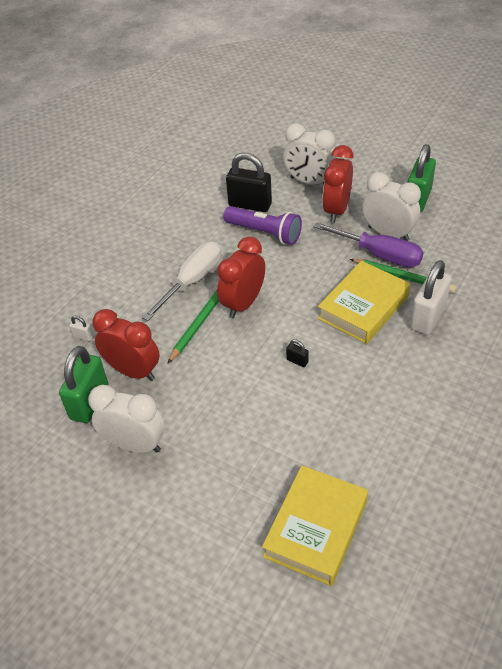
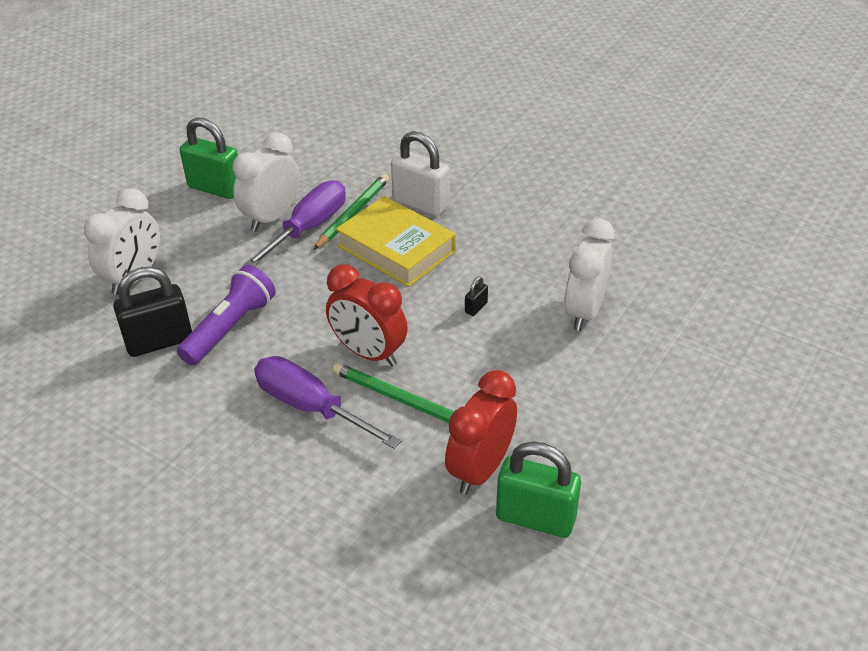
camera: 90 degrees left, 5 degrees down
white padlock [69,316,94,341] -> none
white clock [88,385,165,453] -> white clock moved to [564,218,615,331]
white screwdriver [142,242,221,321] -> purple screwdriver [254,356,401,448]
black padlock [226,153,272,212] -> black padlock turned 45 degrees clockwise [113,267,192,357]
yellow book [262,465,368,586] -> none
red clock [322,145,354,223] -> none

